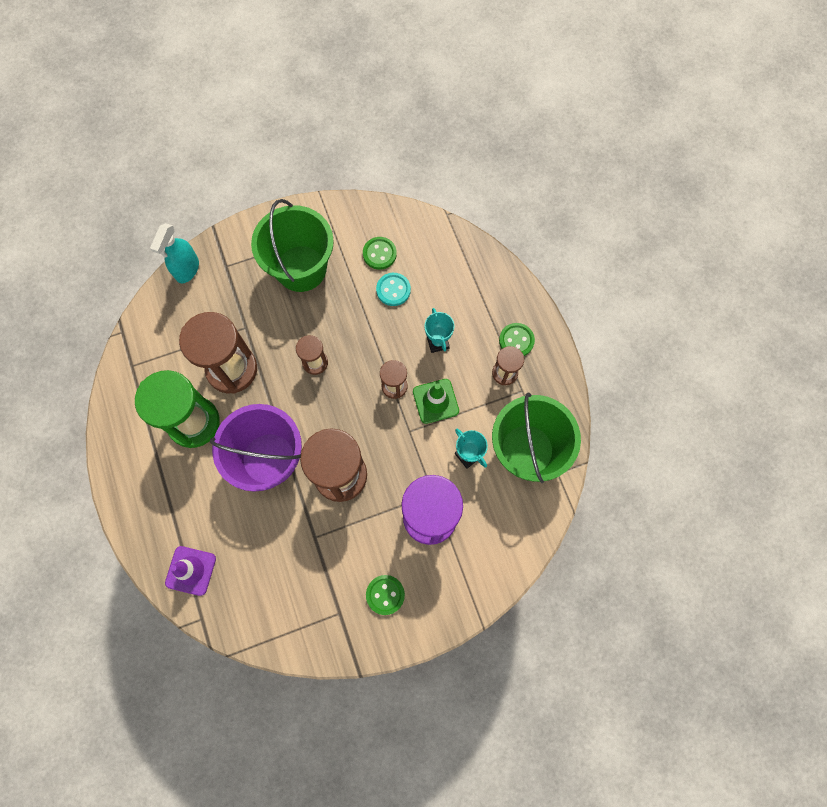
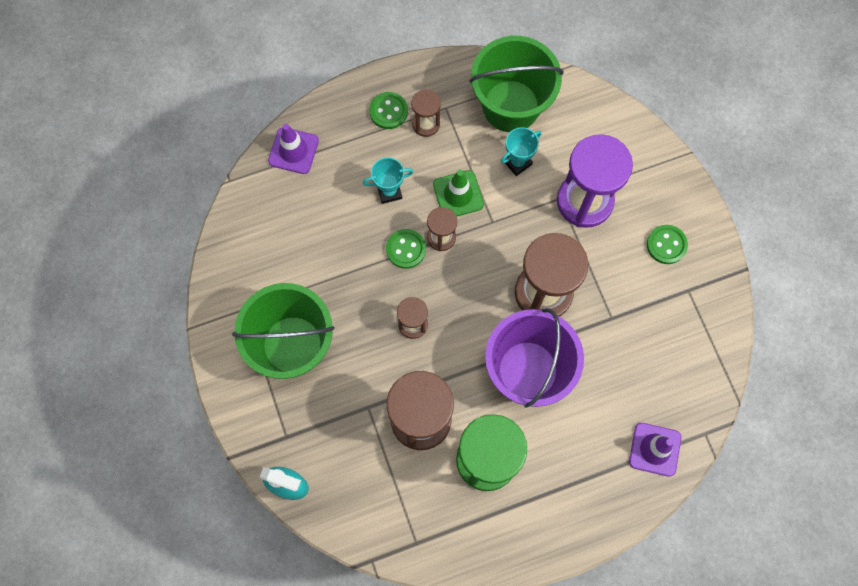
camera: 90 degrees left, 0 degrees up
green button [363,237,397,270] -> green button moved to [386,229,426,269]
turquoise button [376,273,411,306] -> none
none -> purple traffic cone [268,124,319,174]

